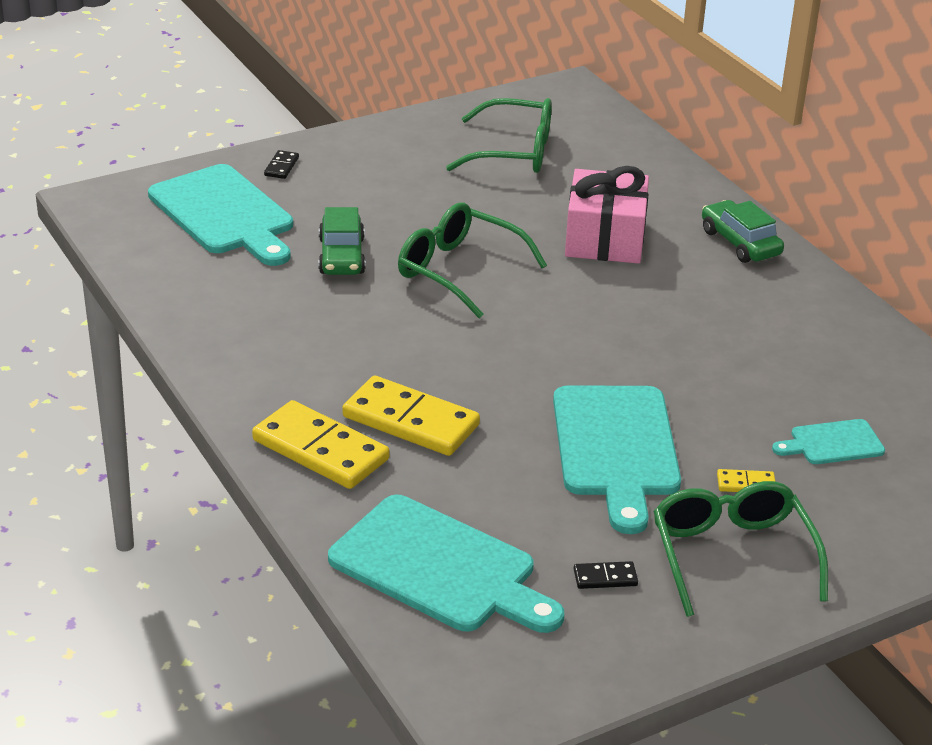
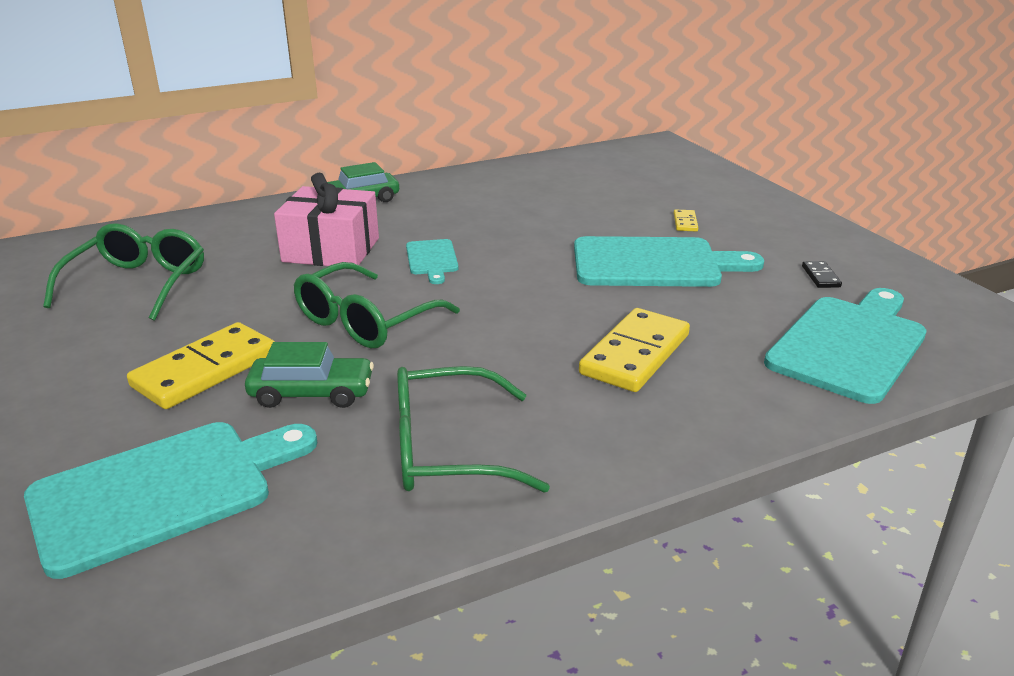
camera: 85 degrees left, 5 degrees down
yellow domino [252,400,389,489] -> yellow domino moved to [127,322,275,409]
black domino [264,150,299,179] -> none
green glasses [653,481,828,617] -> green glasses moved to [397,366,550,493]
turquoise cutting board [772,419,885,464] -> turquoise cutting board moved to [406,239,458,284]

